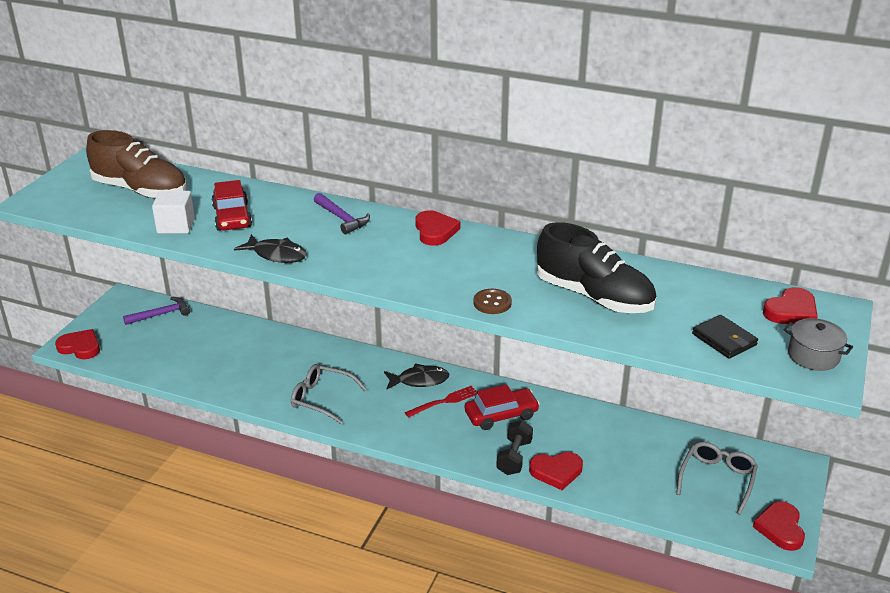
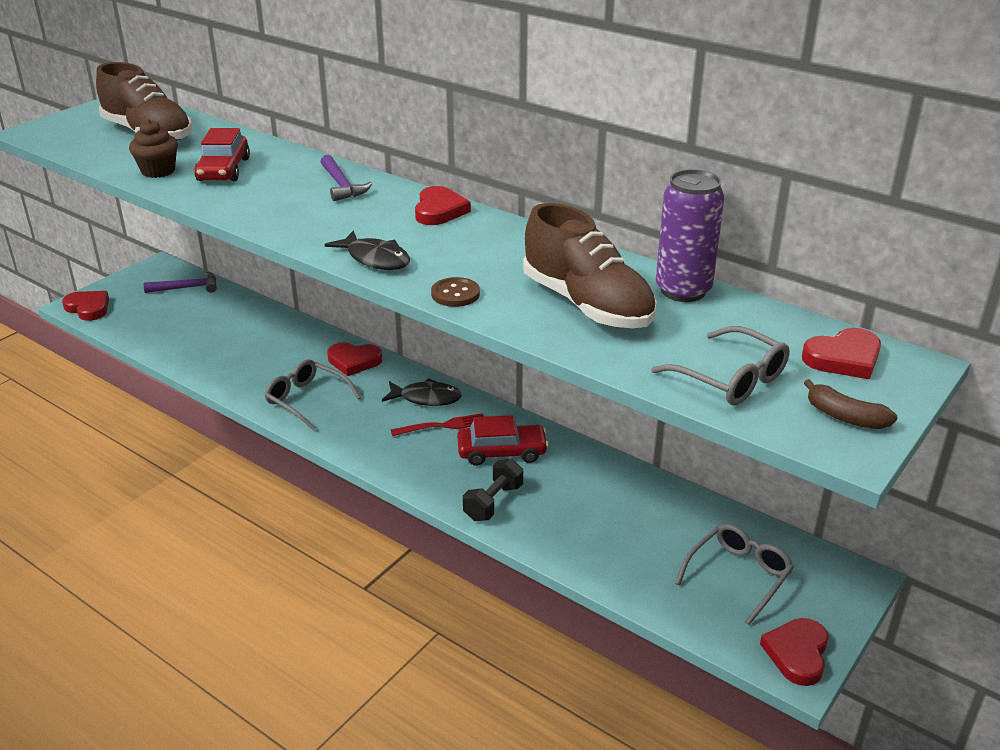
camera: 15 degrees right, 0 degrees up
white cube [152,191,195,234] -> brown cupcake [129,120,178,178]
black fish [234,234,307,263] -> black fish moved to [325,230,410,270]
red heart [529,452,583,490] -> red heart moved to [327,342,382,376]
black shoe [537,222,656,313] -> brown shoe [523,203,657,328]
black wallet [692,315,758,359] -> grey glasses [651,326,790,405]
grey pot [784,318,853,371] -> brown banana [804,379,898,429]
none -> purple can [656,169,724,302]

